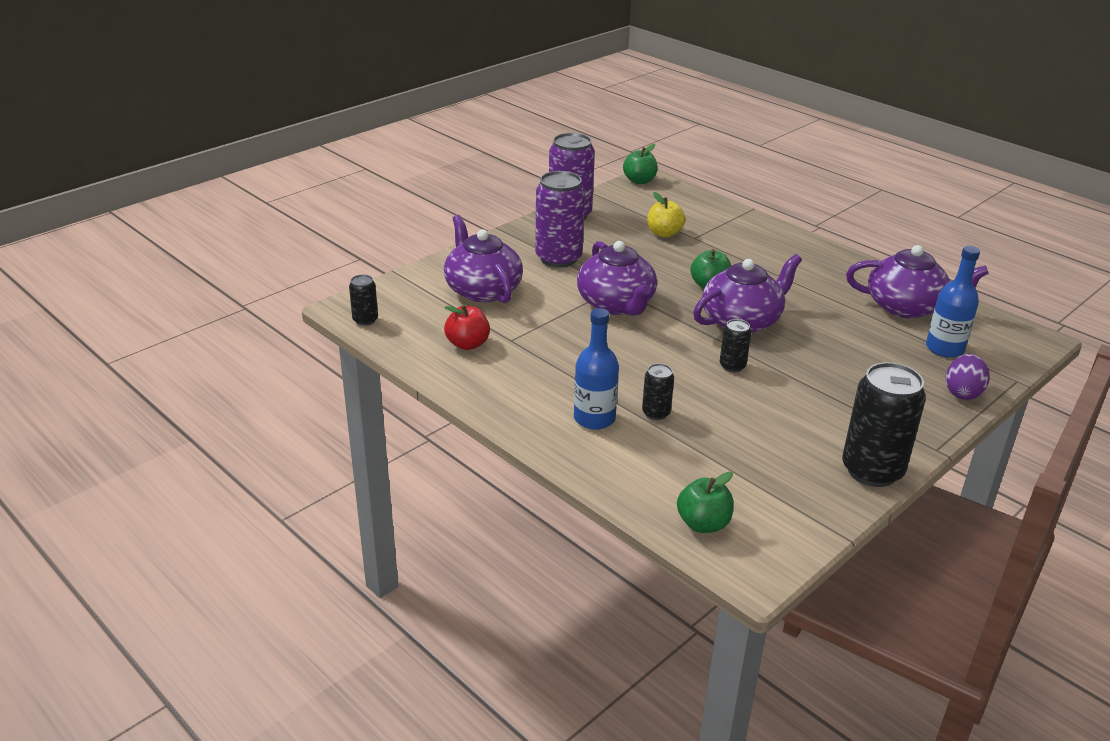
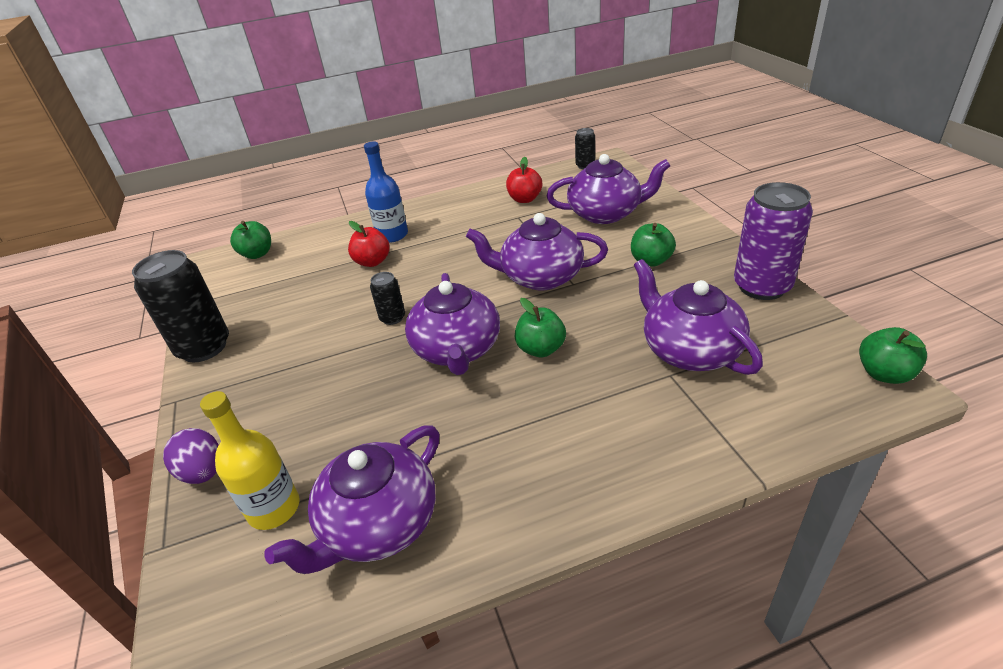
camera: 120 degrees right, 5 degrees up
purple can [535,171,585,267] -> green apple [631,223,676,266]
black can [642,364,674,420] -> red apple [348,221,390,267]
yellow apple [647,192,685,238] -> purple teapot [634,259,763,375]
blue bottle [926,246,980,358] -> yellow bottle [200,391,300,530]

